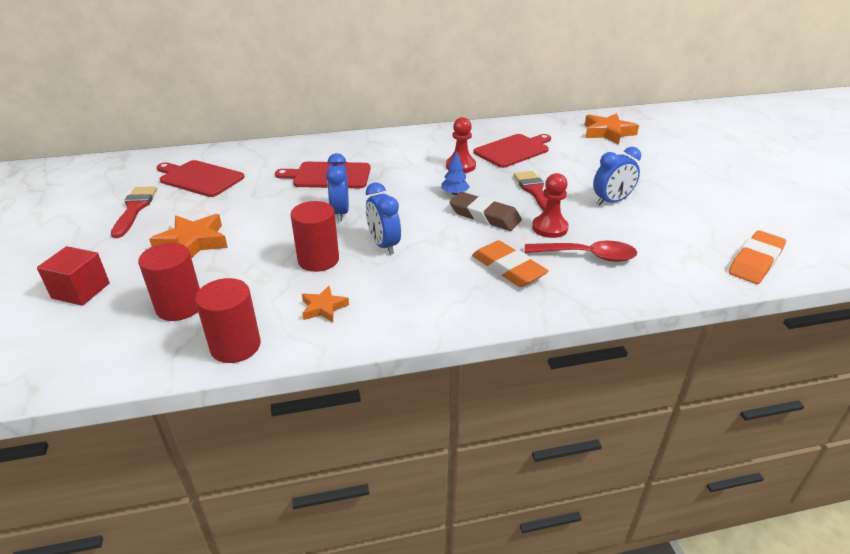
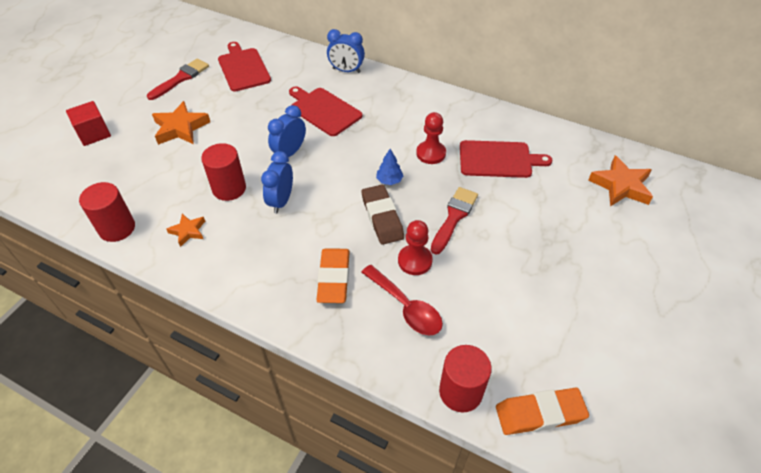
camera: 40 degrees right, 15 degrees up
red cylinder [138,243,200,321] -> red cylinder moved to [439,345,492,412]
blue clock [593,147,641,206] -> blue clock moved to [327,29,365,73]

